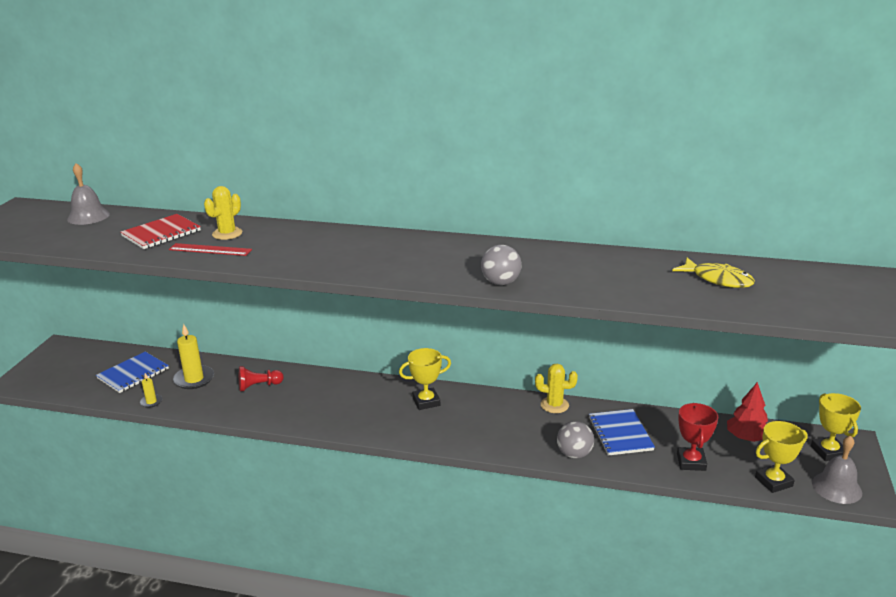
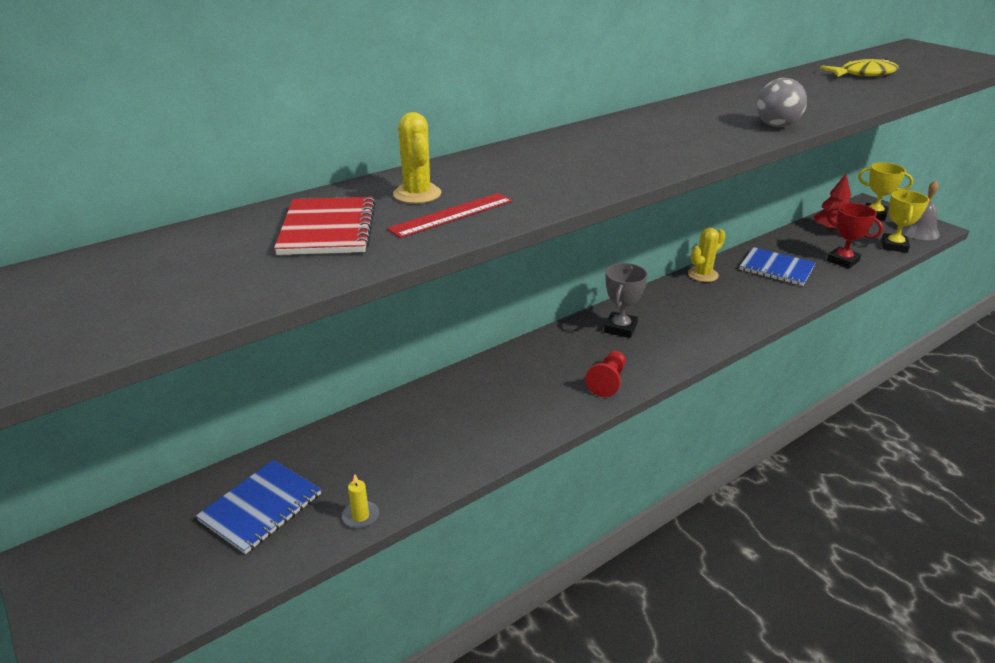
camera: 50 degrees left, 5 degrees up
grey bell [67,163,110,225] -> none
blue notebook [96,352,169,393] -> blue notebook turned 45 degrees clockwise [196,460,321,554]
yellow candle [173,324,214,389] -> none
red pawn [239,366,283,391] -> red pawn moved to [585,351,626,397]
yellow trophy [399,348,451,410] -> grey trophy [604,263,648,338]
grey ball [557,421,594,459] -> none

